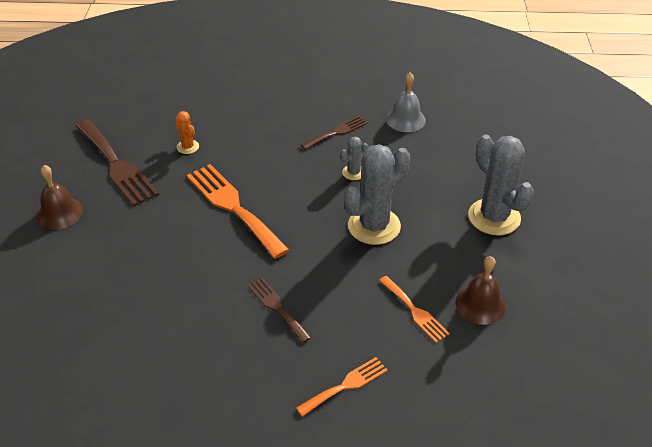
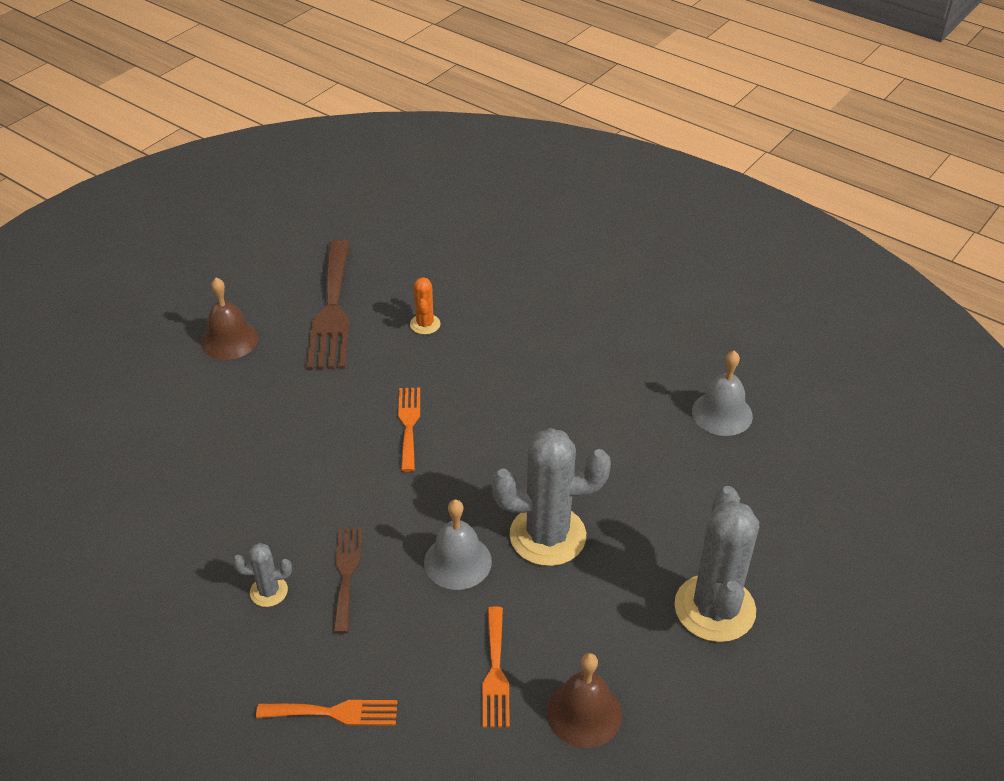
camera: 35 degrees right, 0 degrees up
orange fork [186,164,289,259] -> orange fork [398,388,420,472], size x0.54
brown fork [301,116,367,150] -> none
grey cactus [340,136,369,180] -> grey cactus moved to [233,543,292,607]
none -> grey bell [424,499,492,590]

